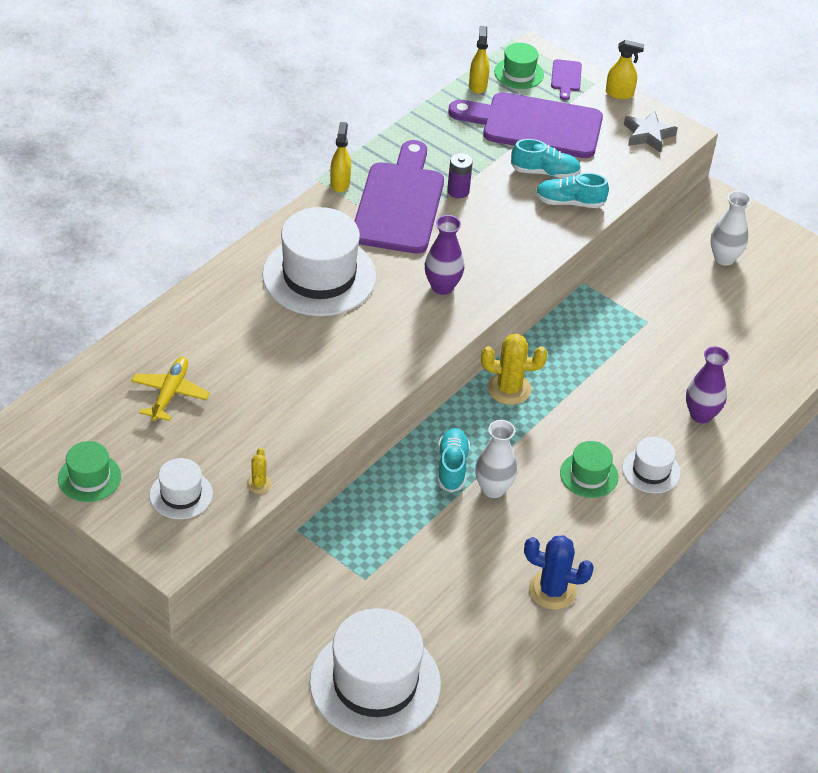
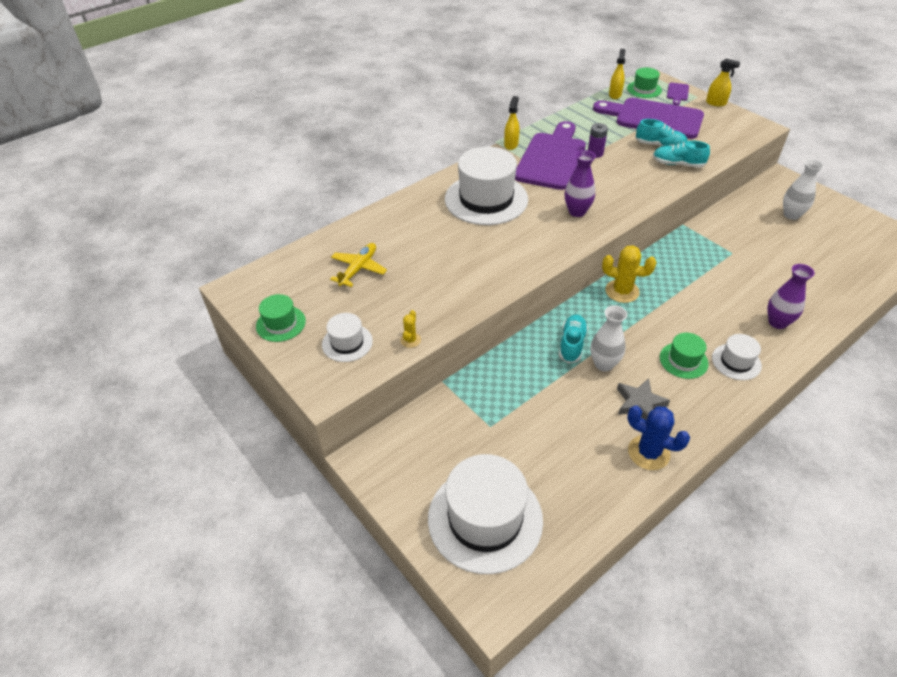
camera: 15 degrees right, 0 degrees up
grey star [624,110,678,153] -> grey star moved to [617,378,670,420]

